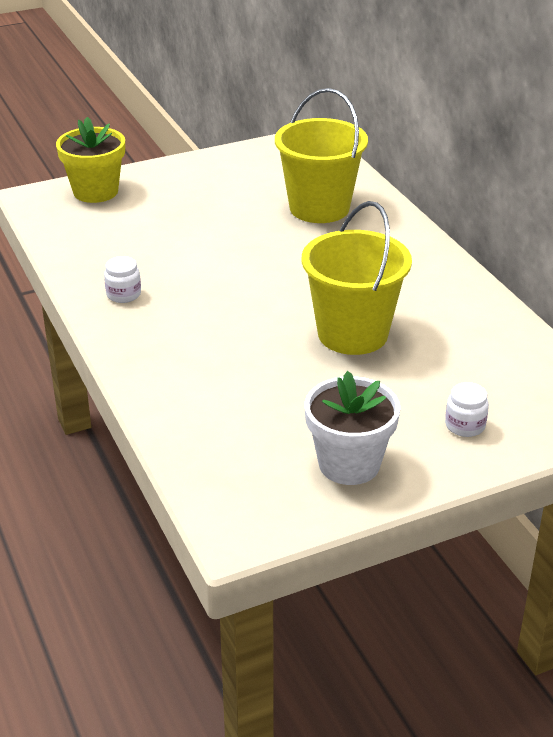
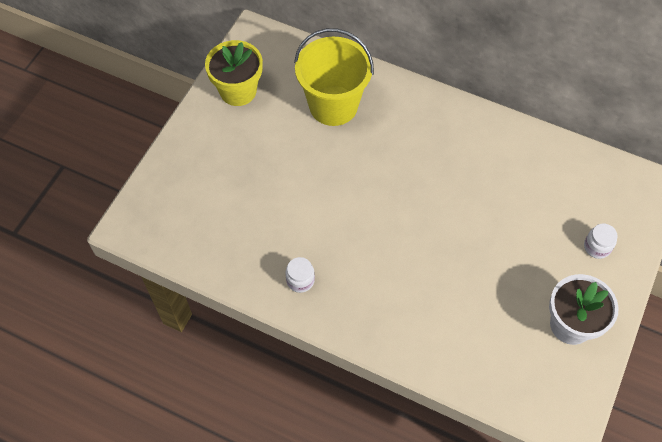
camera: 40 degrees left, 25 degrees up
yellow flower pot [56,117,125,203] -> yellow flower pot moved to [205,40,263,106]
yellow bucket [302,201,412,355] -> none

